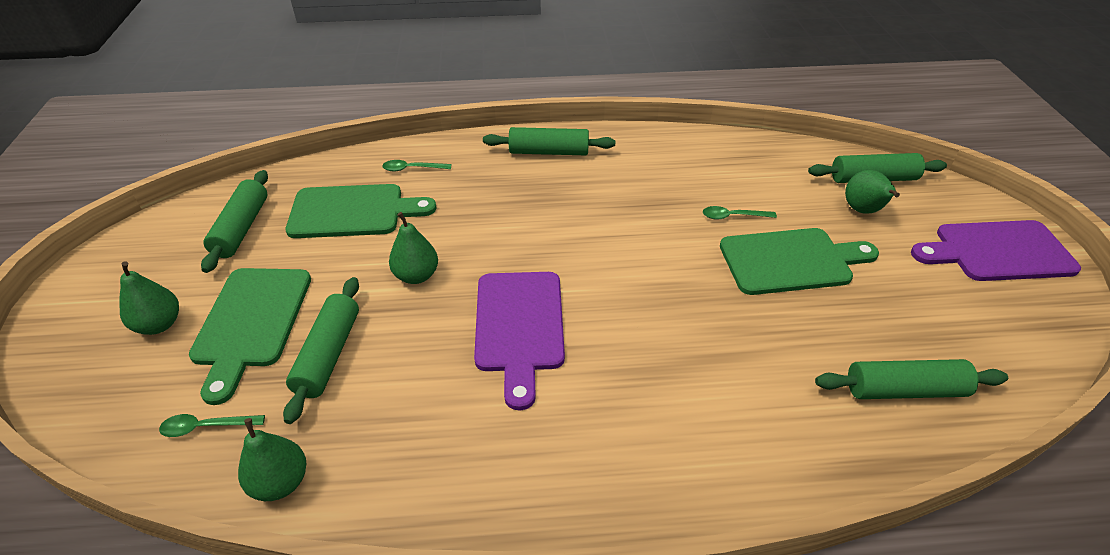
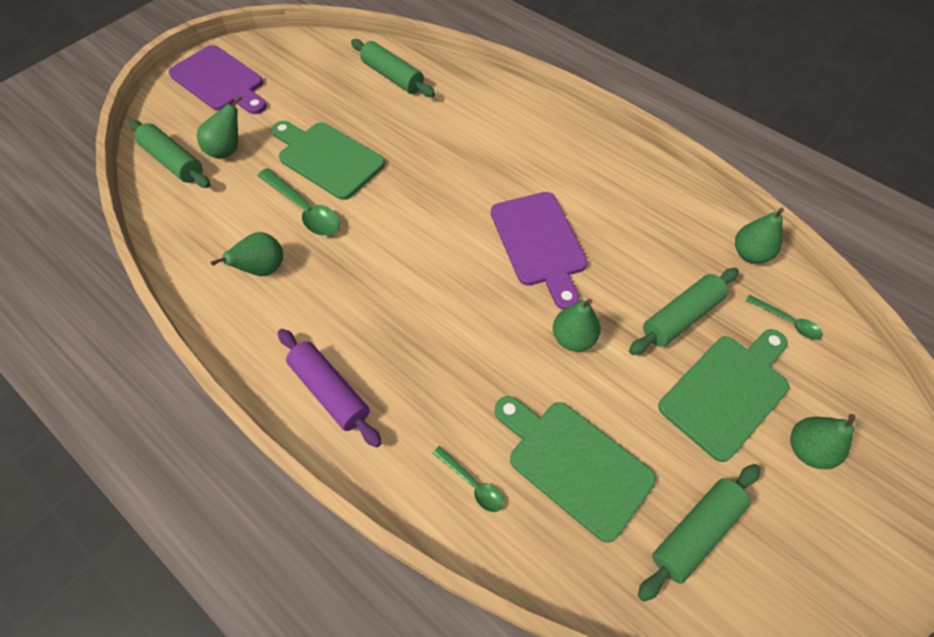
camera: 135 degrees left, 15 degrees up
purple cutting board [474,272,565,410] -> purple cutting board turned 120 degrees clockwise [491,192,588,310]
green rolling pin [483,127,615,155] -> purple rolling pin [278,329,382,448]
green spoon [703,206,777,220] -> green spoon [258,168,340,236], size x1.74
none -> green pear [210,232,283,276]

